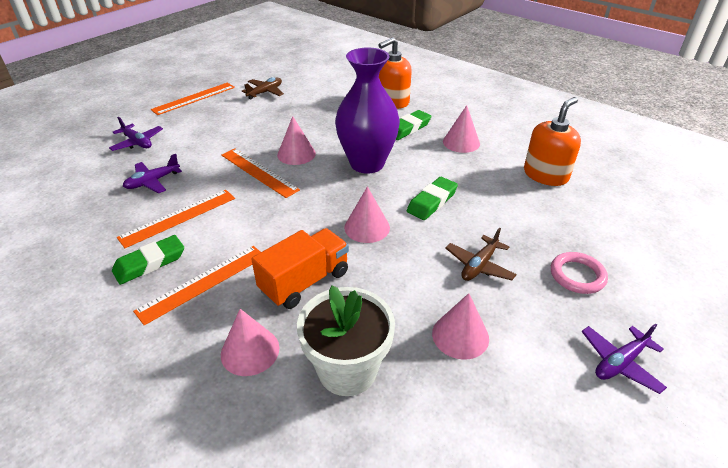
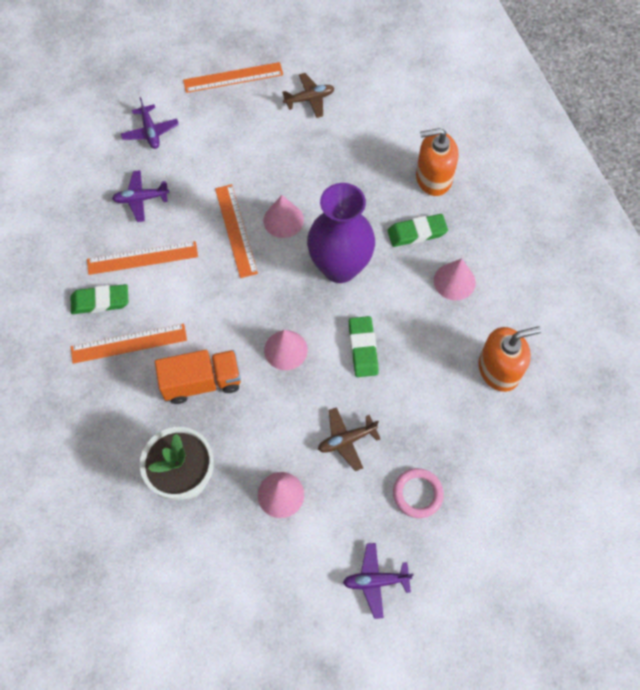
camera: 30 degrees right, 25 degrees up
pink cone [221,309,279,376] -> none
green eraser [407,177,458,220] -> green eraser turned 75 degrees counterclockwise [349,316,379,377]

